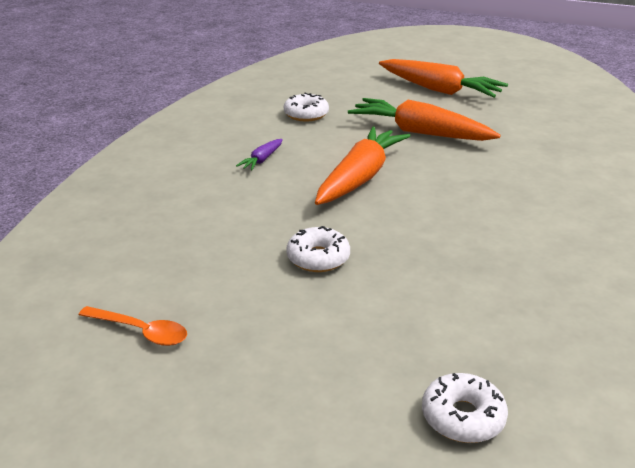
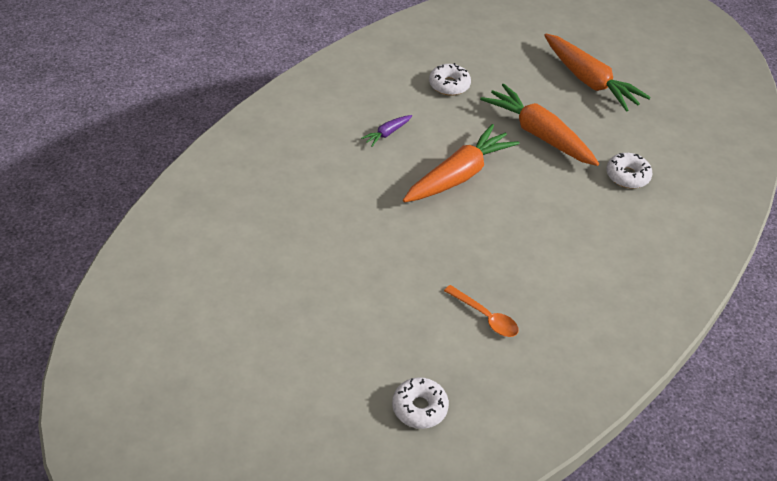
camera: 15 degrees right, 15 degrees up
orange spoon [79,306,187,346] -> orange spoon moved to [444,285,519,337]
white donut [286,226,350,272] -> white donut moved to [606,153,652,188]

